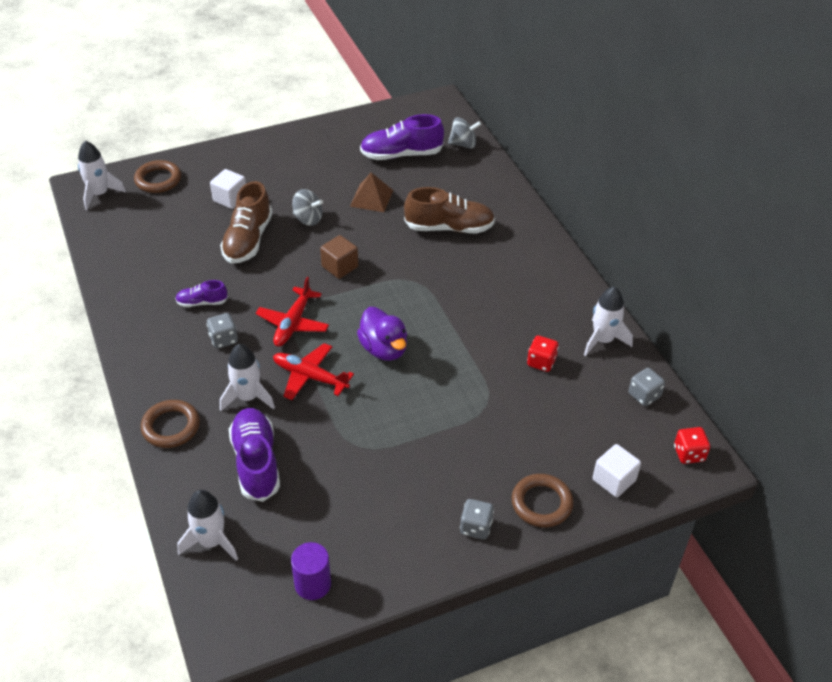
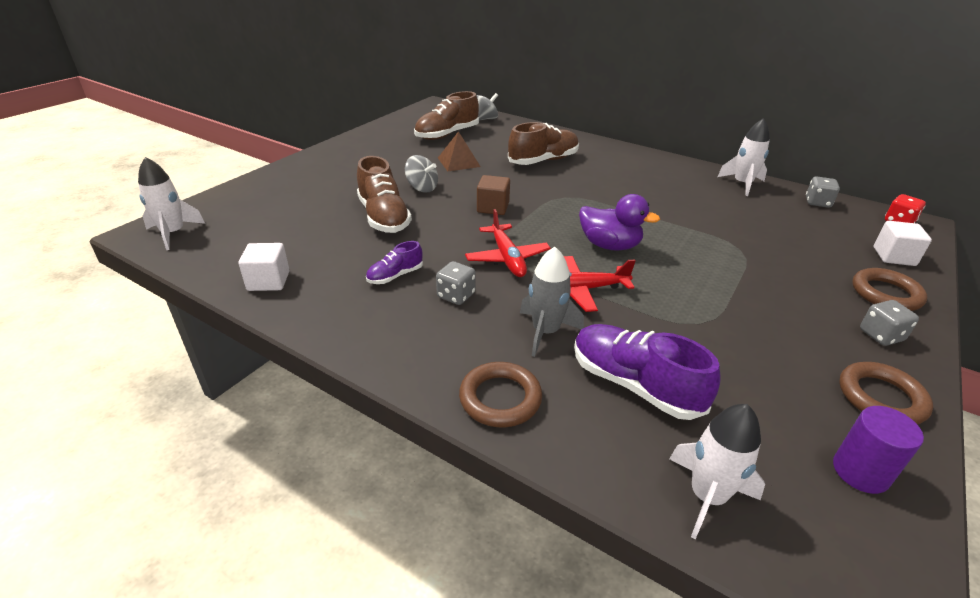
camera: 35 degrees left, 10 degrees down
brown ring [134,160,181,193] -> brown ring moved to [839,362,933,425]
white cube [210,169,246,209] -> white cube moved to [239,243,290,291]
white rocket [220,344,275,411] -> grey rocket [520,247,584,357]
grey spinning top [292,189,323,226] -> grey spinning top turned 45 degrees clockwise [405,155,438,193]
purple shoe [360,114,444,160] -> brown shoe [414,91,479,140]
red dice [527,336,559,372] -> none

